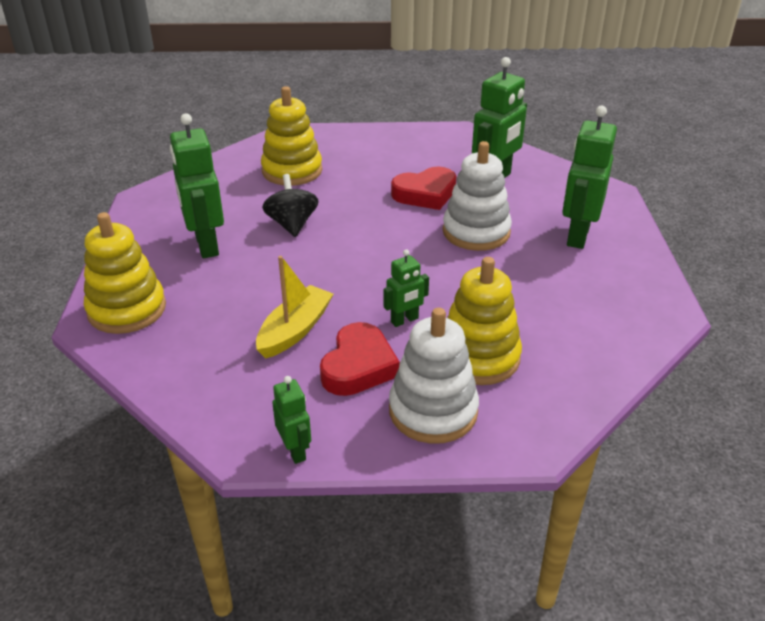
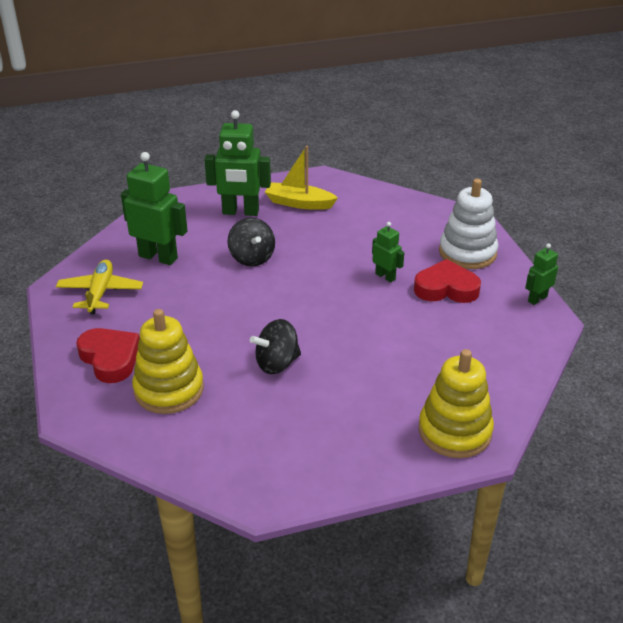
camera: 105 degrees left, 0 degrees up
green robot [170,113,224,258] -> none
yellow boat [256,256,333,359] -> yellow boat moved to [265,146,338,210]
red heart [391,167,456,210] -> red heart moved to [76,328,140,383]
white stacking toy [443,141,512,251] -> black spinning top [228,218,275,266]
yellow stacking toy [447,257,522,385] -> none
none -> yellow plane [56,260,143,315]

